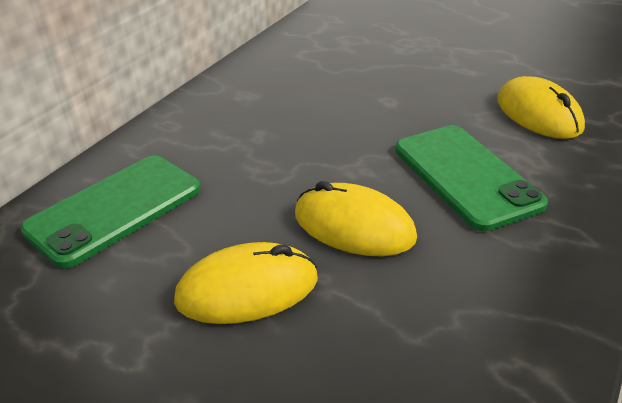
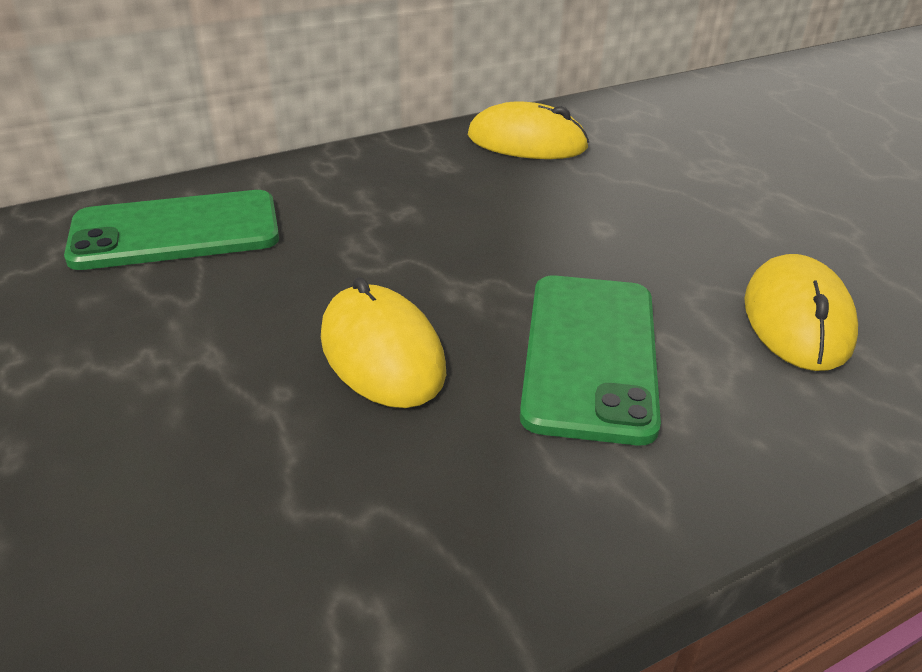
camera: 30 degrees right, 0 degrees up
yellow mouse [174,242,318,324] -> yellow mouse moved to [468,101,589,159]

